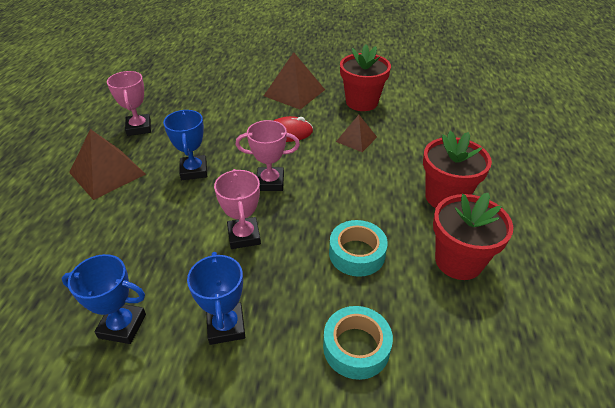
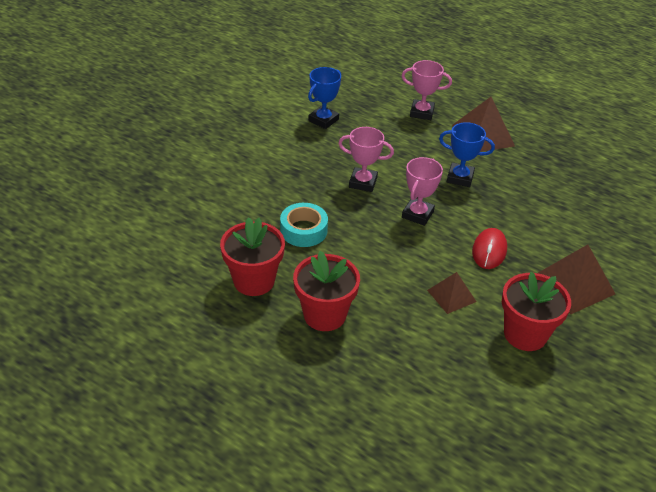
camera: 115 degrees right, 0 degrees up
pink trophy [107,71,151,136] -> pink trophy moved to [402,60,452,120]
blue trophy [187,252,245,345] -> none
turquoise tape [323,306,393,380] -> none

